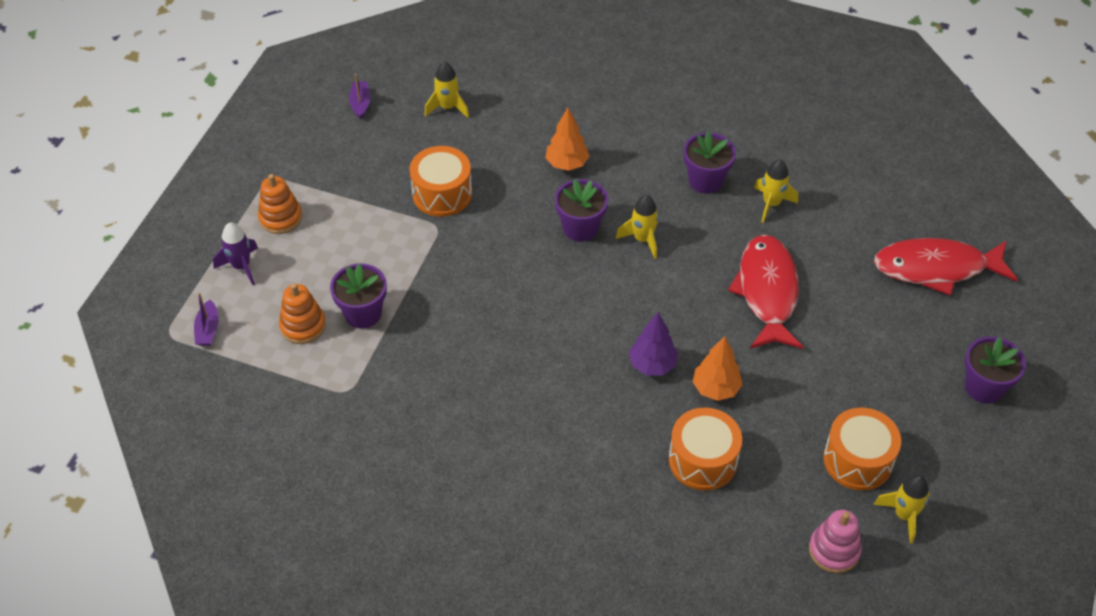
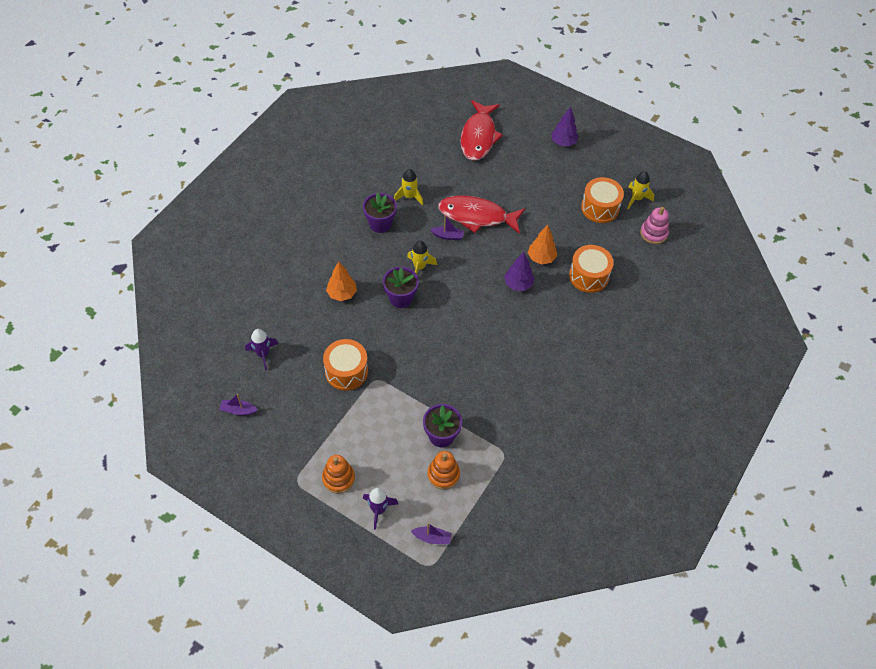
camera: 80 degrees left, 5 degrees up
yellow rocket [425,62,469,118] -> purple rocket [245,329,278,370]
purple flower pot [965,336,1026,403] -> purple tree [551,107,578,146]
none -> purple boat [430,215,464,240]

